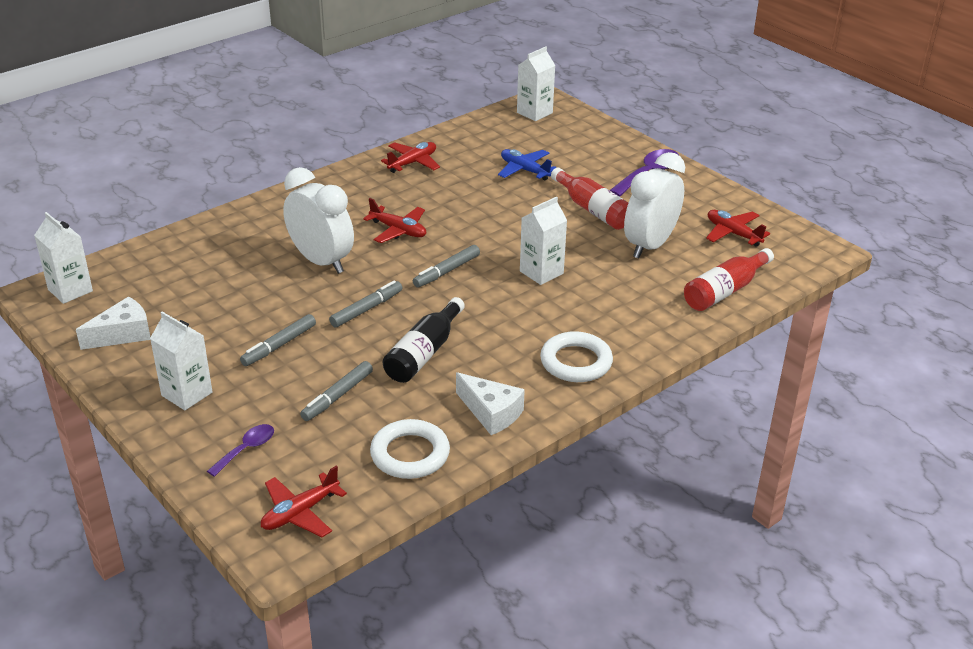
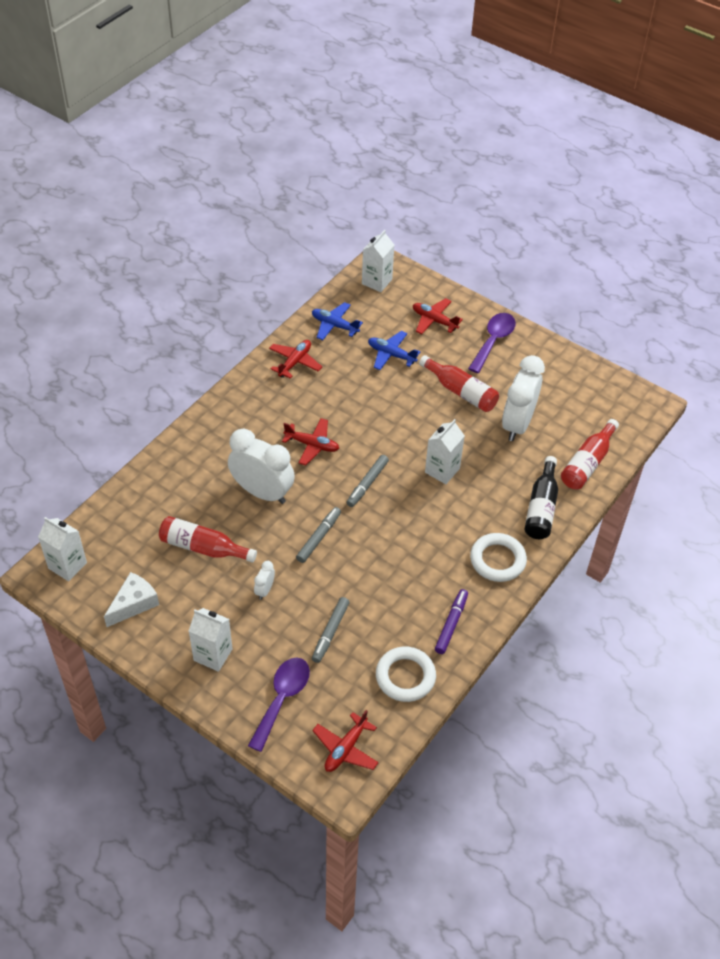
camera: 15 degrees left, 15 degrees up
purple spoon [207,424,274,477] -> purple spoon [248,657,310,752], size x1.66
grey marker [240,314,316,366] -> white clock [254,561,275,600]
black bottle [383,297,465,383] -> black bottle moved to [524,456,558,539]
white cheese [456,372,525,435] -> purple marker [435,589,468,654]
red plane [706,210,770,246] -> red plane moved to [413,298,463,334]
none -> red bottle [159,516,257,563]
none -> blue plane [312,302,363,340]

